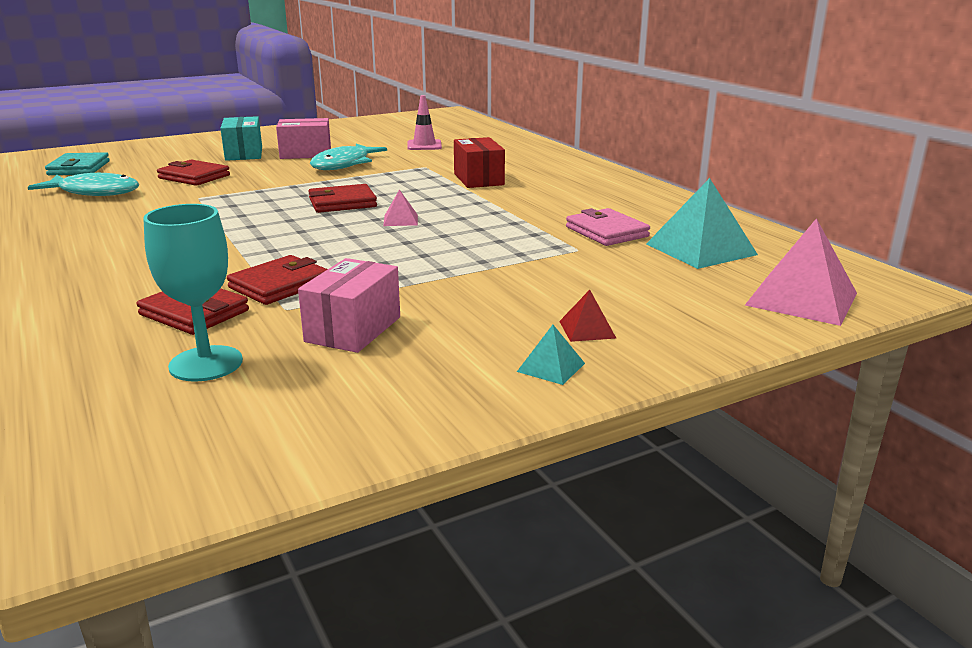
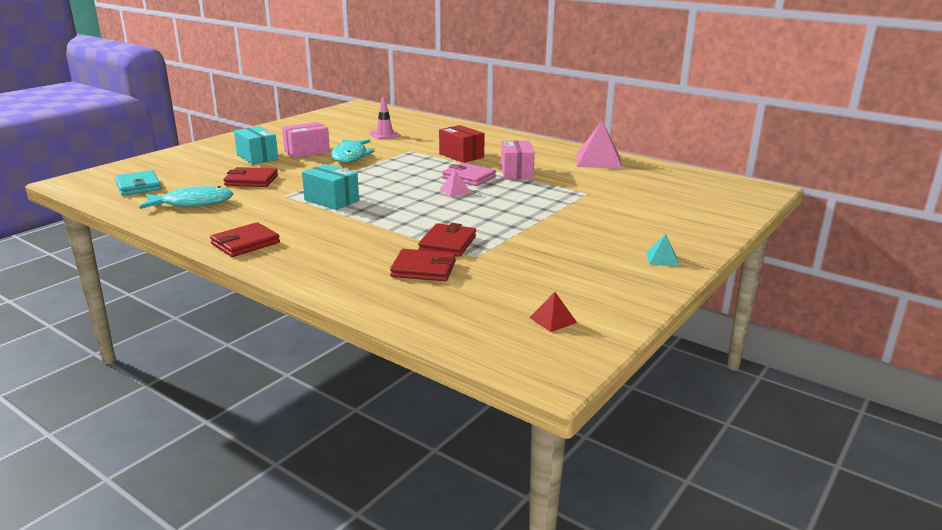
camera: 25 degrees left, 0 degrees up
turquoise goblet [143,204,243,382] -> none
pink box [298,258,400,353] -> pink box moved to [501,141,535,179]
red wallet [309,184,377,213] -> red wallet moved to [210,222,280,257]
red pyramid [559,290,616,342] -> red pyramid moved to [529,292,577,332]
pink wallet [566,208,650,246] -> pink wallet moved to [442,162,496,186]
turquoise pyramid [646,178,758,269] -> none
pink pyramid [745,218,857,326] -> pink pyramid moved to [576,121,622,169]
none -> turquoise box [302,164,359,210]

